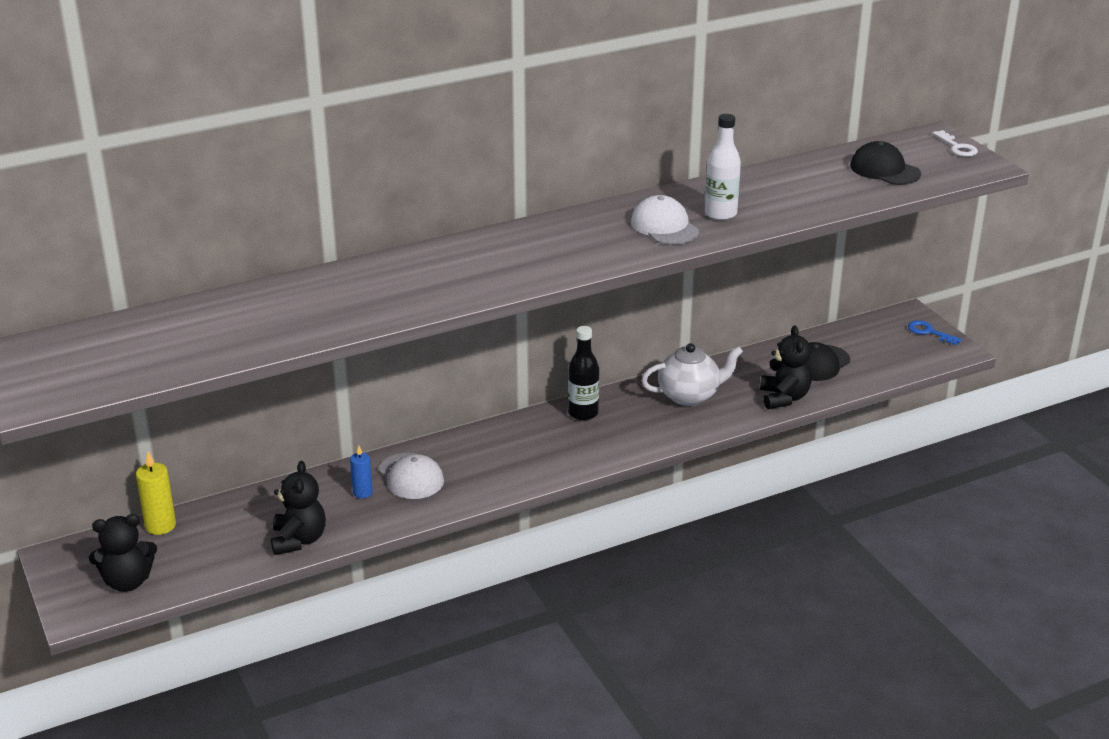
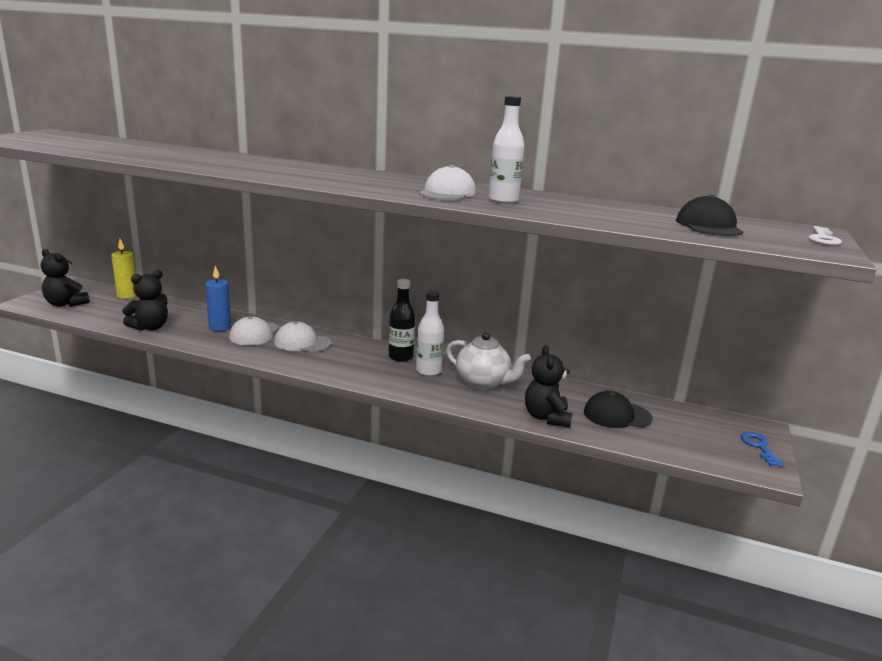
camera: 45 degrees right, 10 degrees down
blue candle [350,446,372,498] -> blue candle [205,266,231,331], size x1.52
black teddy bear [760,326,811,409] -> black teddy bear turned 135 degrees clockwise [525,345,572,428]
none -> white cap [274,322,331,352]
none -> white bottle [416,290,444,376]

